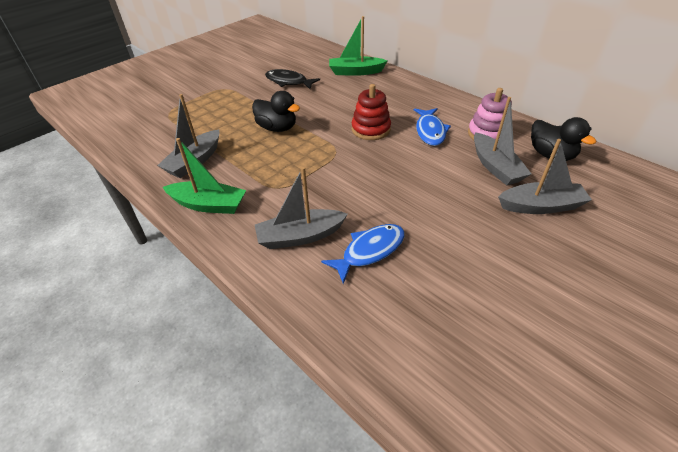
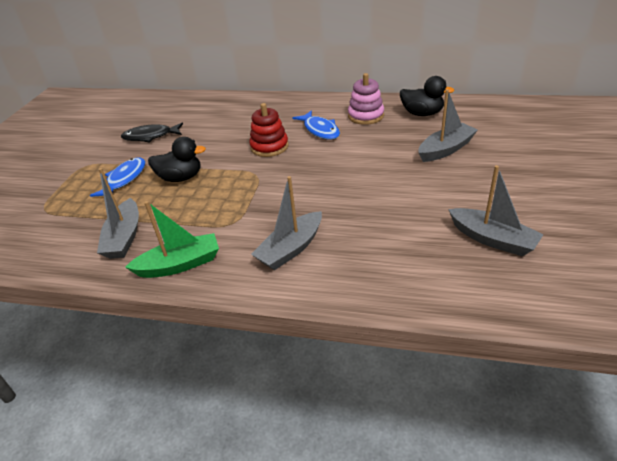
camera: 30 degrees left, 5 degrees down
blue fish [321,224,405,284] -> blue fish moved to [90,157,145,197]
green boat [329,16,387,76] -> none
grey boat [474,97,532,186] -> grey boat moved to [448,165,544,256]

